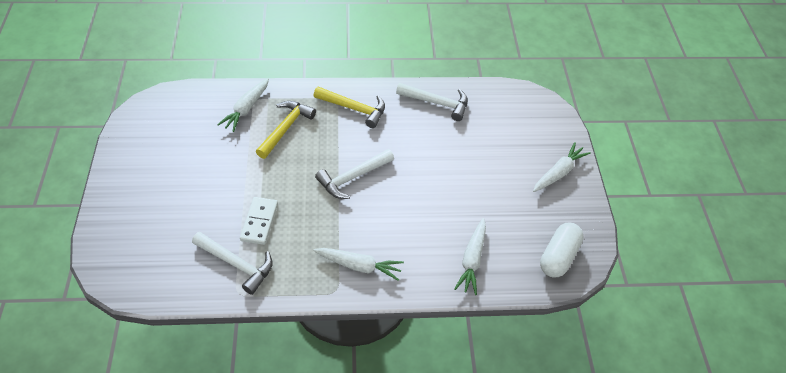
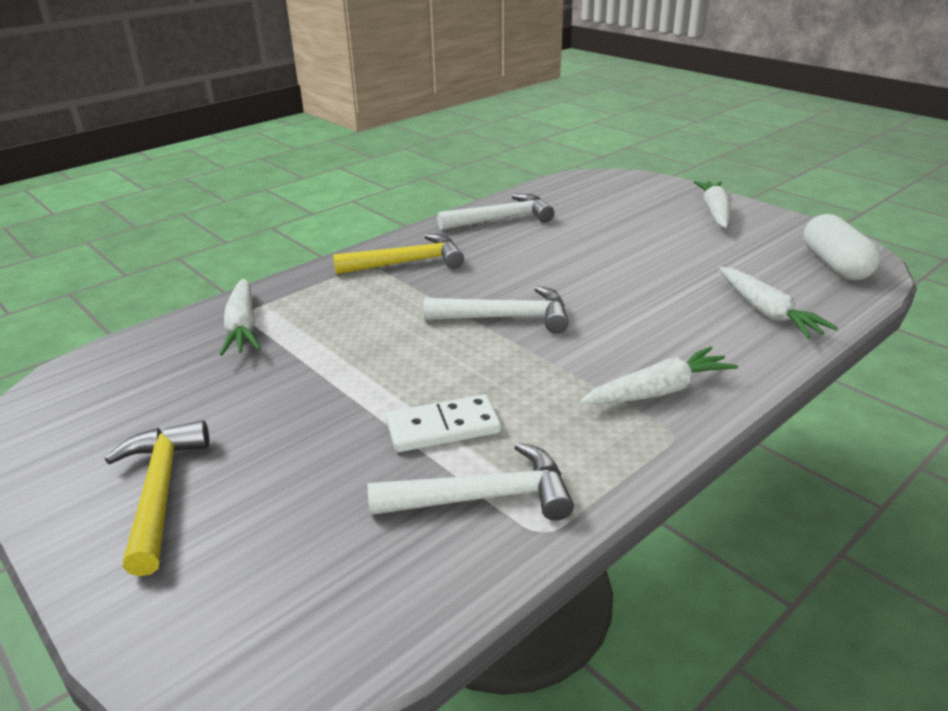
camera: 35 degrees left, 20 degrees down
white domino [240,197,278,245] -> white domino turned 75 degrees counterclockwise [386,394,501,452]
yellow hammer [256,101,316,159] -> yellow hammer moved to [105,420,209,576]
white hammer [315,149,394,199] -> white hammer turned 105 degrees counterclockwise [423,286,569,333]

